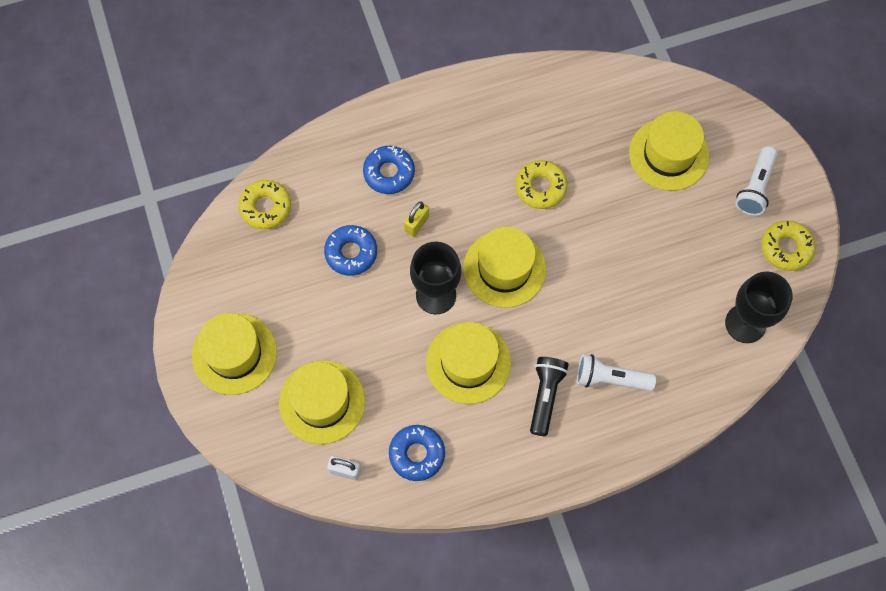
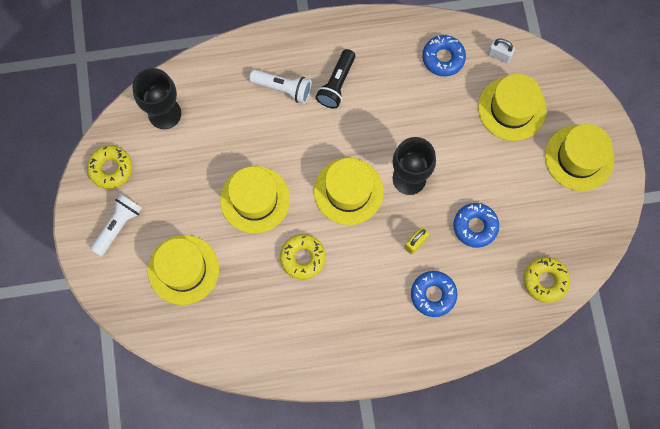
camera: 170 degrees left, 5 degrees up
yellow hat [426,322,511,404] -> yellow hat moved to [220,166,290,234]

